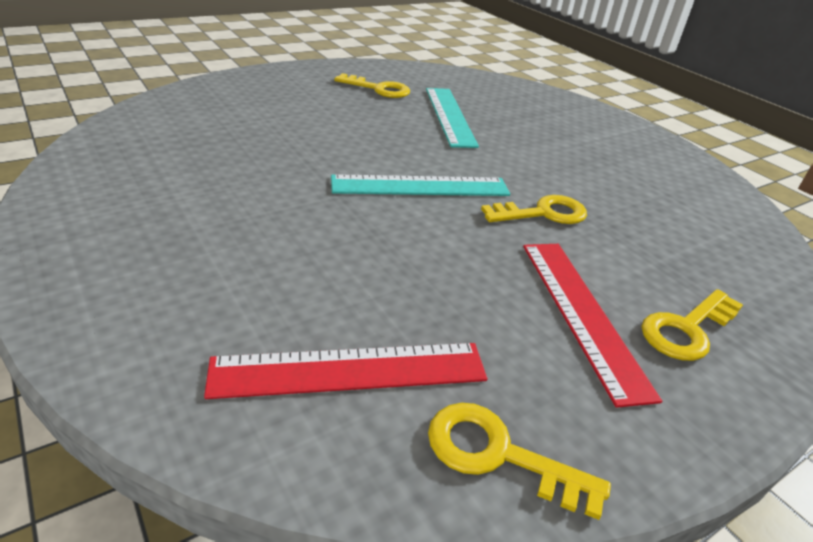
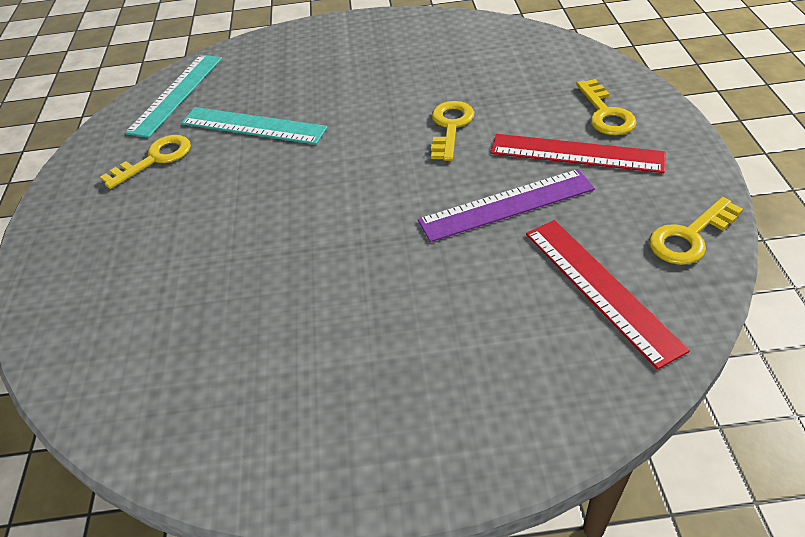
camera: 55 degrees left, 10 degrees up
red ruler [204,343,487,399] -> red ruler turned 45 degrees counterclockwise [526,220,690,370]
turquoise ruler [331,174,510,196] -> turquoise ruler moved to [125,55,222,138]
none -> purple ruler [418,169,595,242]

